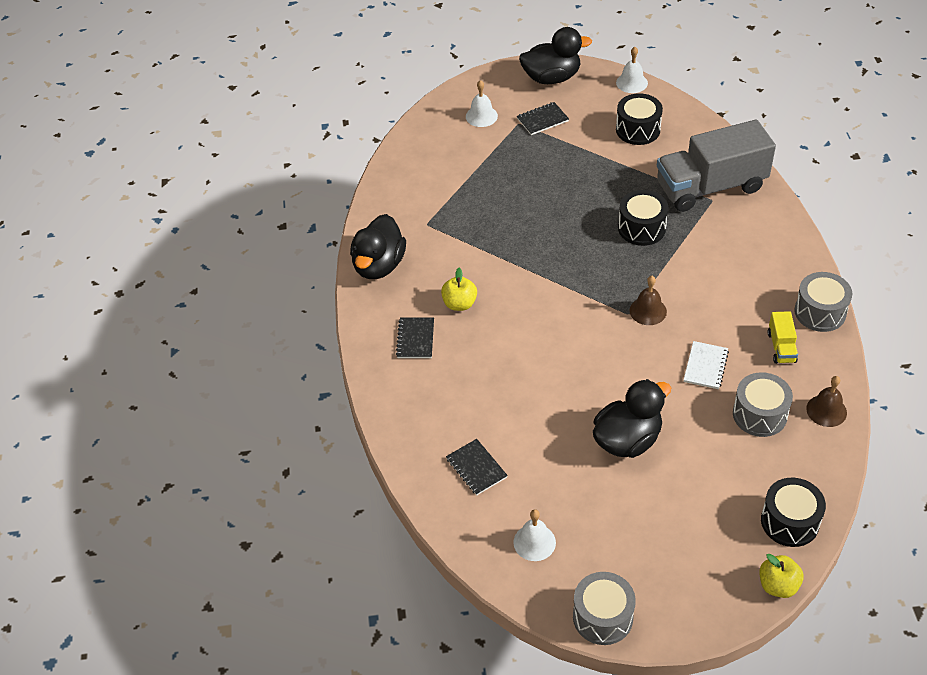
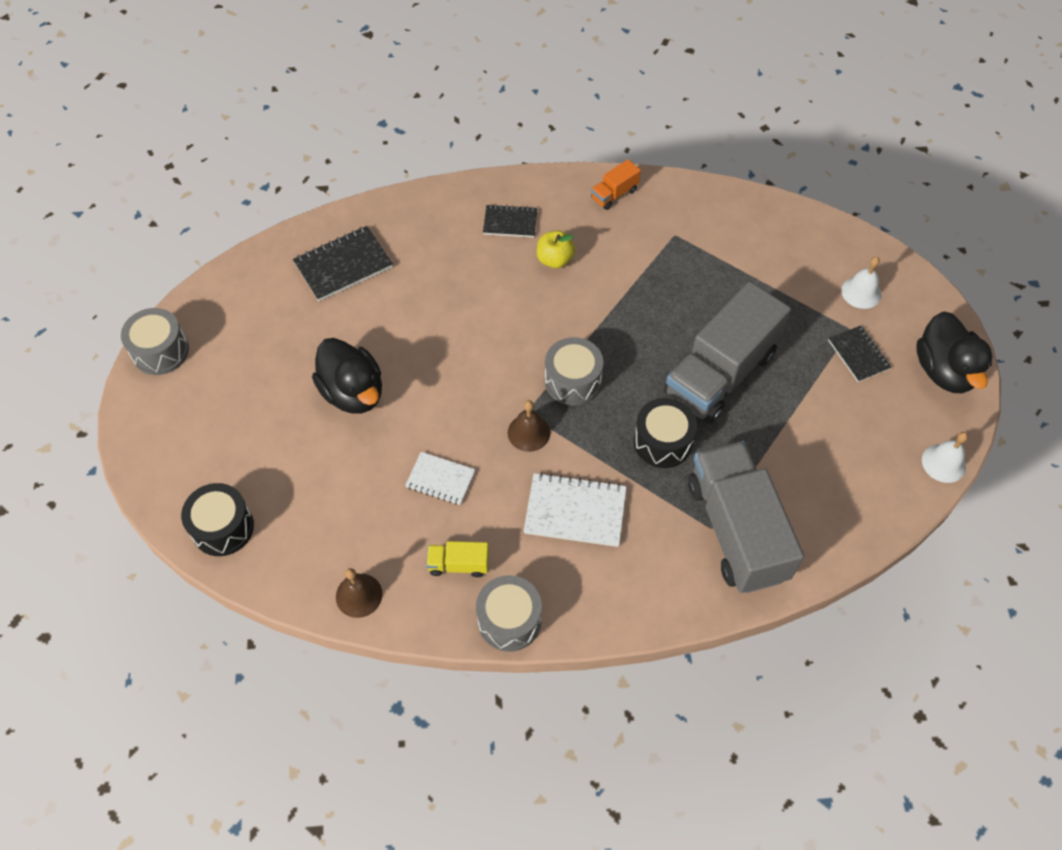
camera: 90 degrees right, 10 degrees up
black duck [350,214,406,279] -> orange truck [591,159,641,210]
black notebook [446,439,508,495] -> black notebook [293,226,393,301], size x1.57
white bell [513,509,556,561] -> none
black drum [616,93,663,145] -> none
grey drum [733,372,793,437] -> grey drum moved to [545,337,603,406]
yellow apple [759,554,804,598] -> none
none -> white notebook [524,472,627,547]
none -> grey truck [664,281,791,424]

